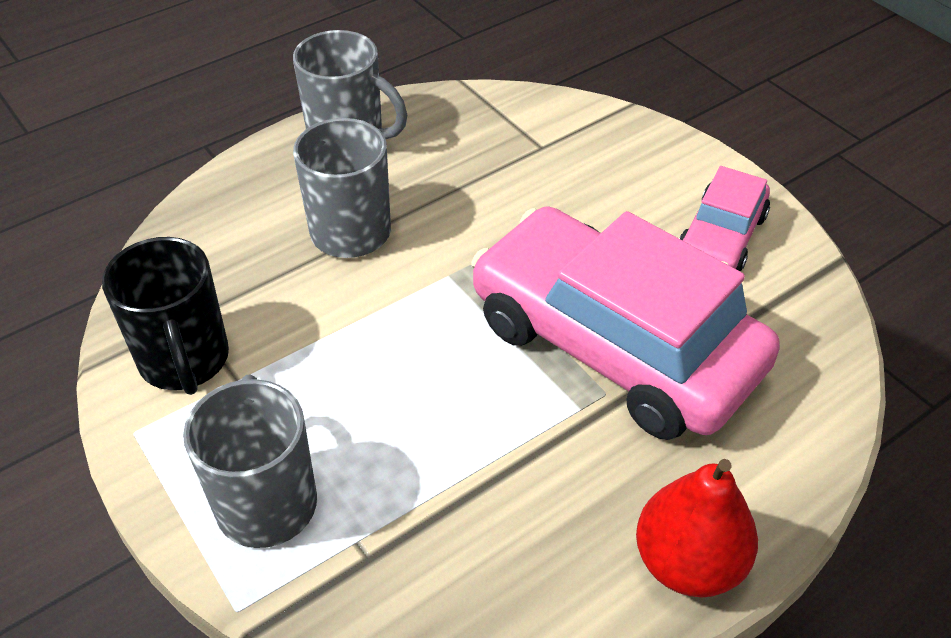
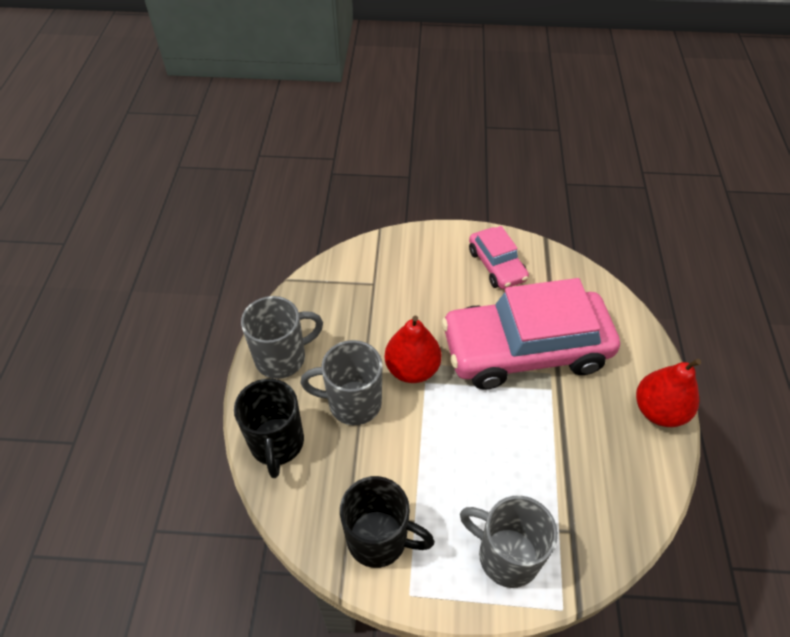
camera: 50 degrees left, 5 degrees up
none -> black mug [234,379,304,478]
none -> red pear [385,316,441,383]

